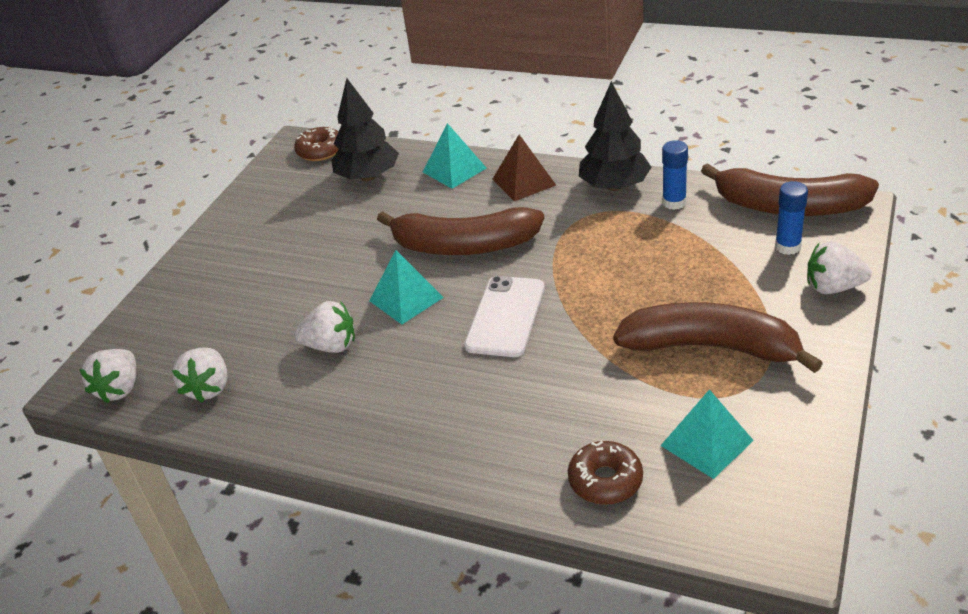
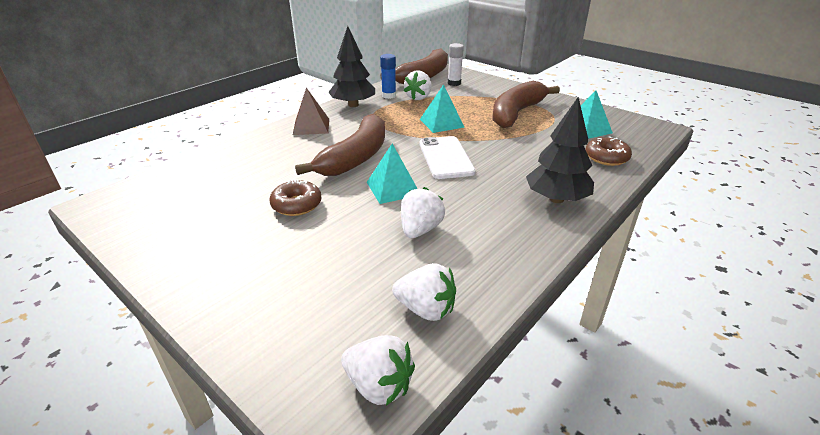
camera: 75 degrees left, 5 degrees down
brown donut [294,127,339,161] -> brown donut moved to [270,180,322,216]
black tree [332,78,399,181] -> black tree moved to [526,97,594,203]
turquoise pyramid [423,123,486,189] -> turquoise pyramid moved to [420,84,464,133]
white phone [464,276,545,357] -> white phone turned 45 degrees clockwise [420,136,476,179]
blue glue stick [775,181,808,255] -> white glue stick [448,43,464,86]
white strawberry [807,241,872,294] -> white strawberry moved to [404,71,432,100]

